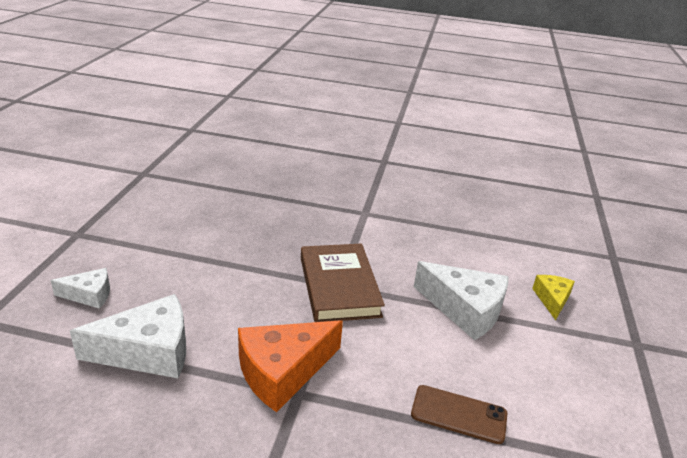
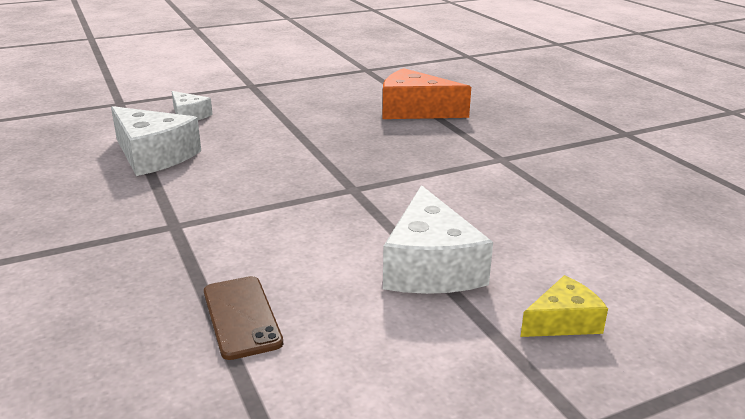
camera: 55 degrees right, 5 degrees down
orange cheese [238,320,343,412] -> orange cheese moved to [383,68,471,119]
brown book [301,244,385,322] -> none

